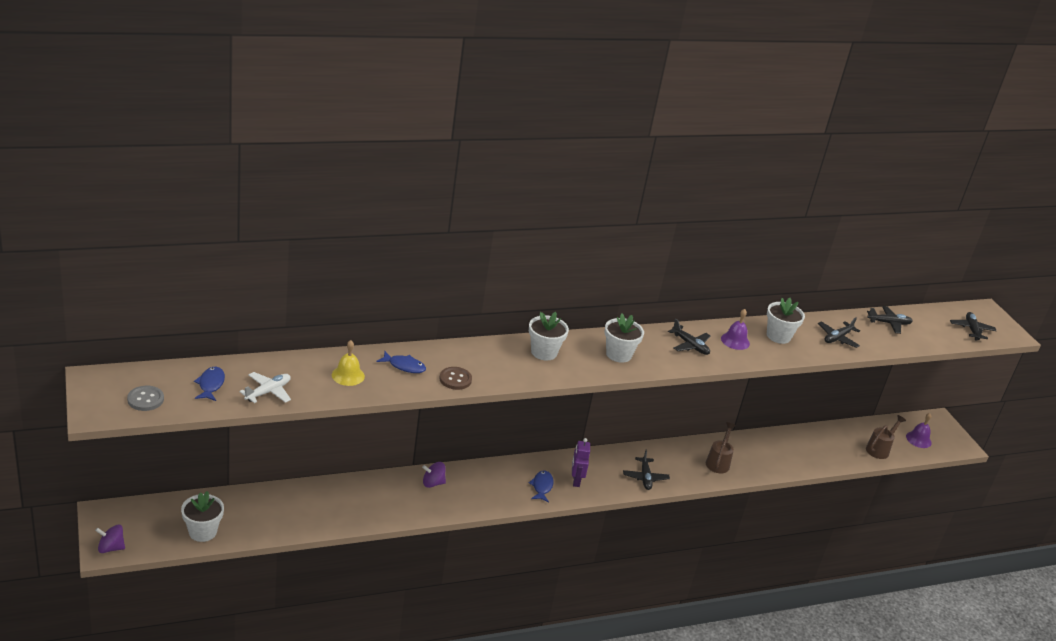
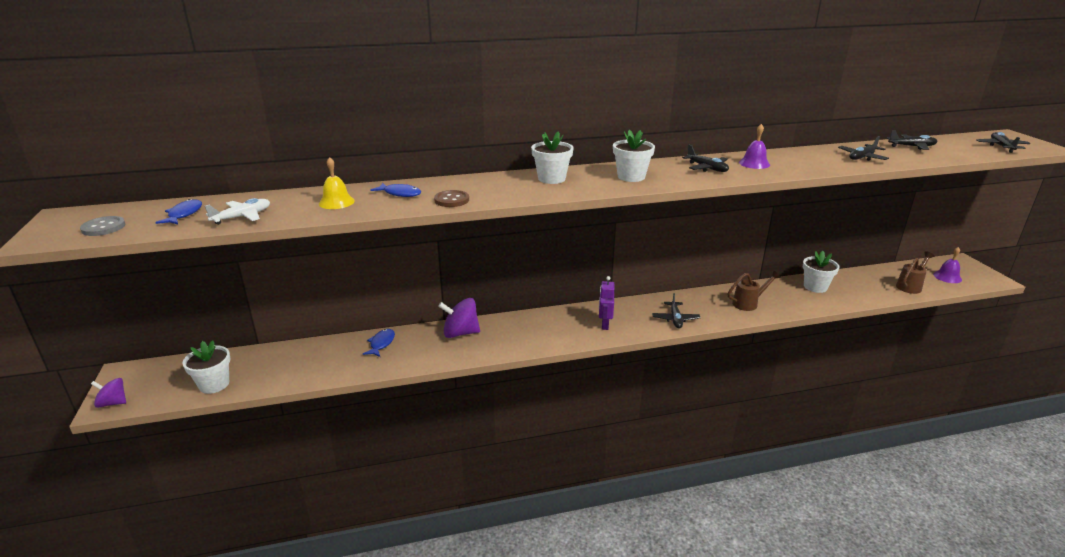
camera: 10 degrees right, 5 degrees down
purple spinning top [422,462,446,488] -> purple spinning top [438,298,480,338], size x1.59
blue fish [529,470,553,503] -> blue fish moved to [363,329,395,357]
brown watering can [706,422,736,473] -> brown watering can turned 45 degrees clockwise [727,271,781,311]
white flower pot [767,298,805,344] -> white flower pot moved to [803,251,839,293]

